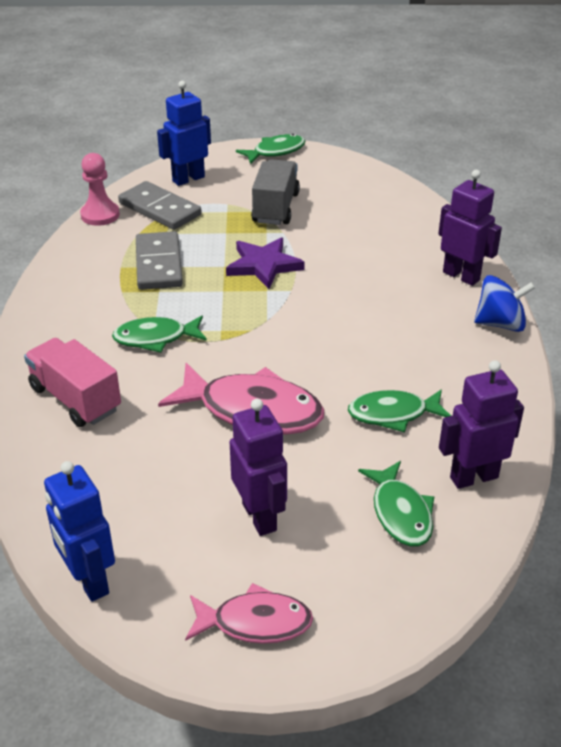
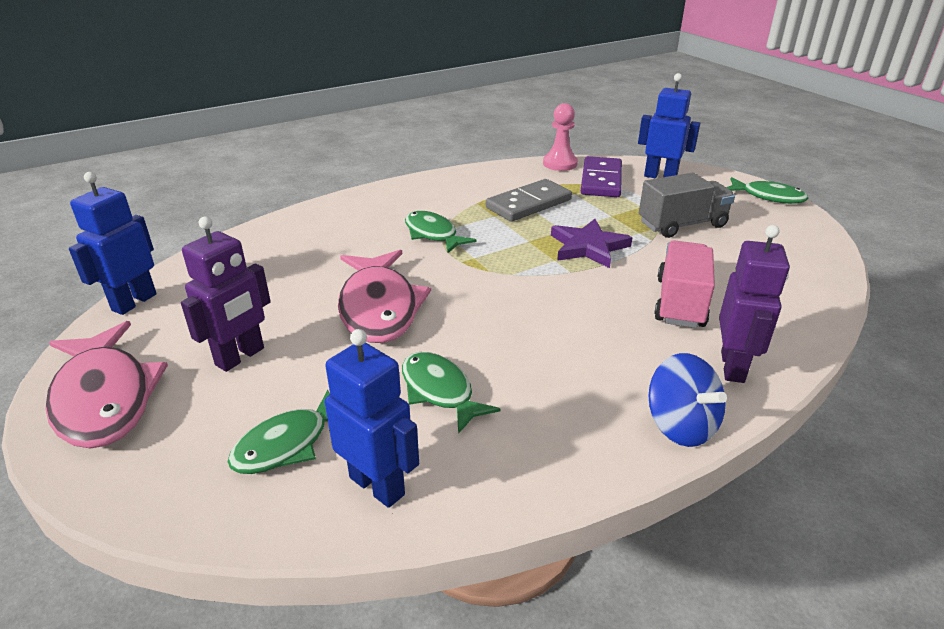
camera: 60 degrees right, 5 degrees down
pink truck [24,338,121,427] -> pink truck moved to [654,240,715,328]
grey domino [118,181,202,230] -> purple domino [581,156,622,197]
pink fish [185,583,313,644] -> pink fish [45,321,168,448], size x1.60
purple robot [439,360,524,489] -> blue robot [325,329,419,508]

